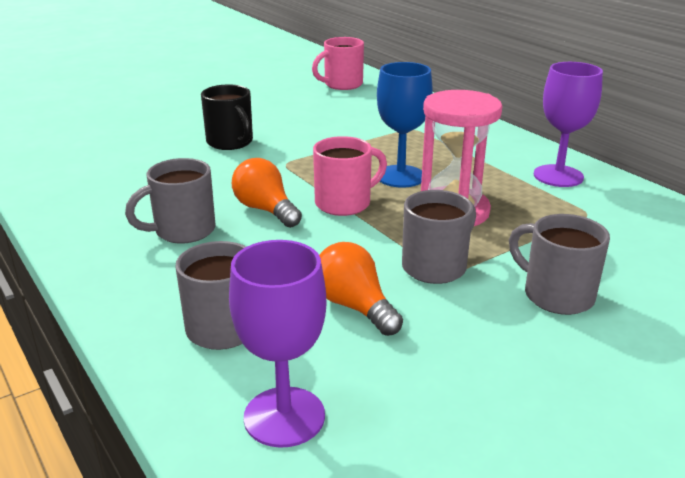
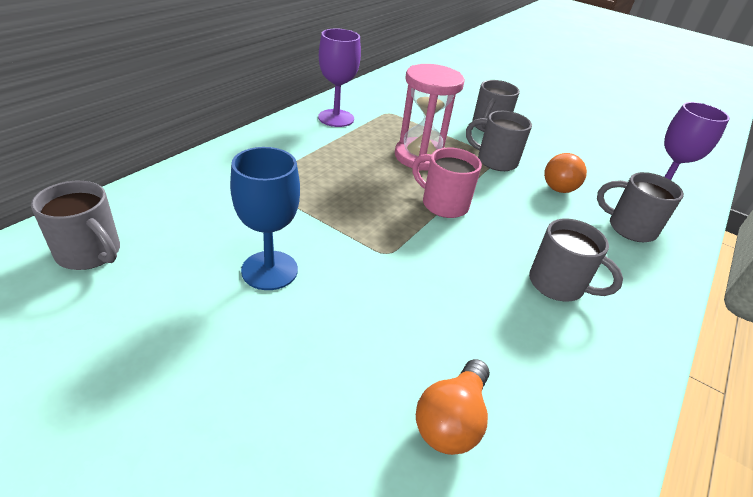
camera: 115 degrees left, 10 degrees up
black mug [201,84,253,150] -> none
orange light bulb [232,158,302,228] -> orange light bulb moved to [416,359,490,455]
pink mug [312,37,364,90] -> grey mug [31,181,120,270]
blue goblet [377,62,433,188] -> blue goblet moved to [230,147,300,290]

